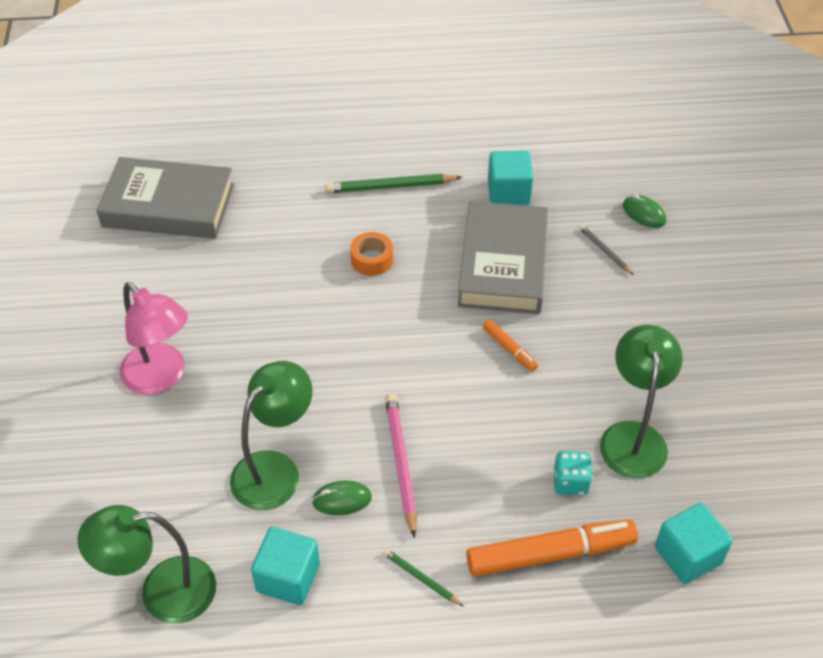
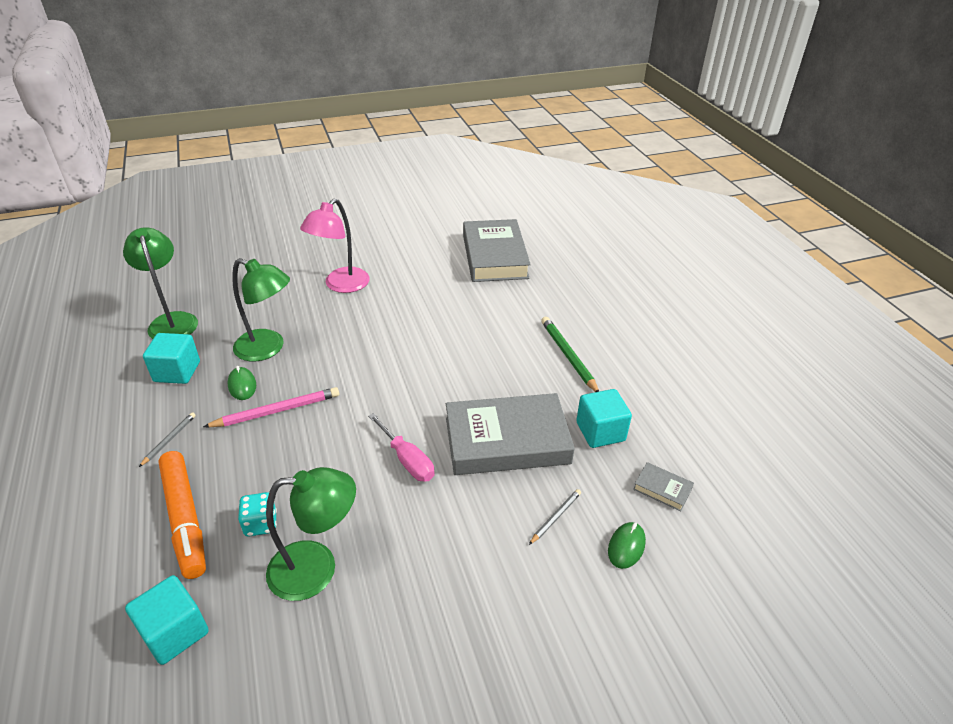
camera: 75 degrees right, 10 degrees down
orange tape [350,232,393,276] -> none
green pencil [383,548,463,606] -> grey pencil [139,412,196,467]
orange marker [483,320,538,372] -> pink screwdriver [368,413,435,482]
none -> grey book [633,462,694,511]

